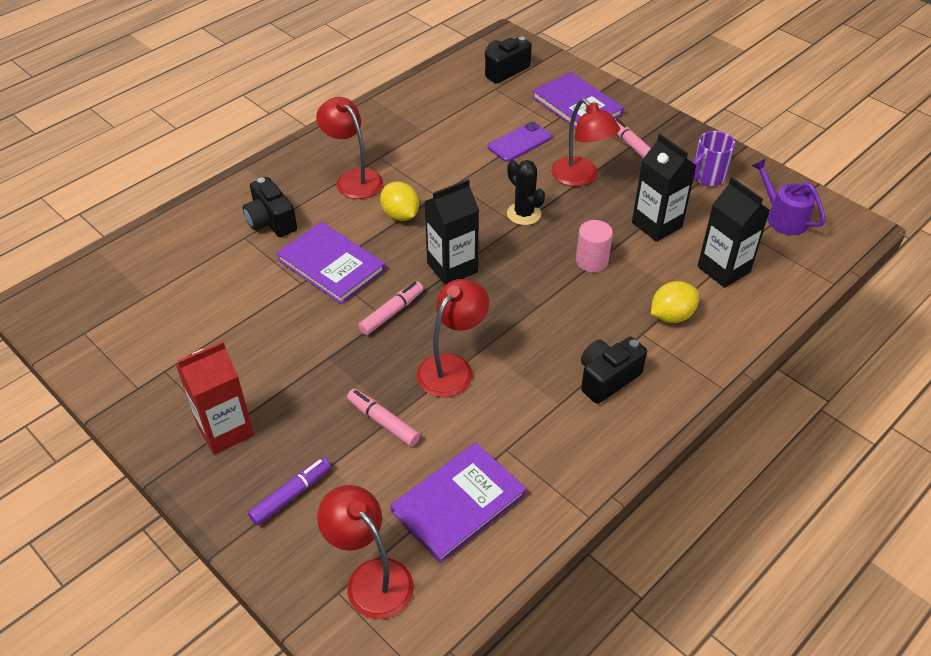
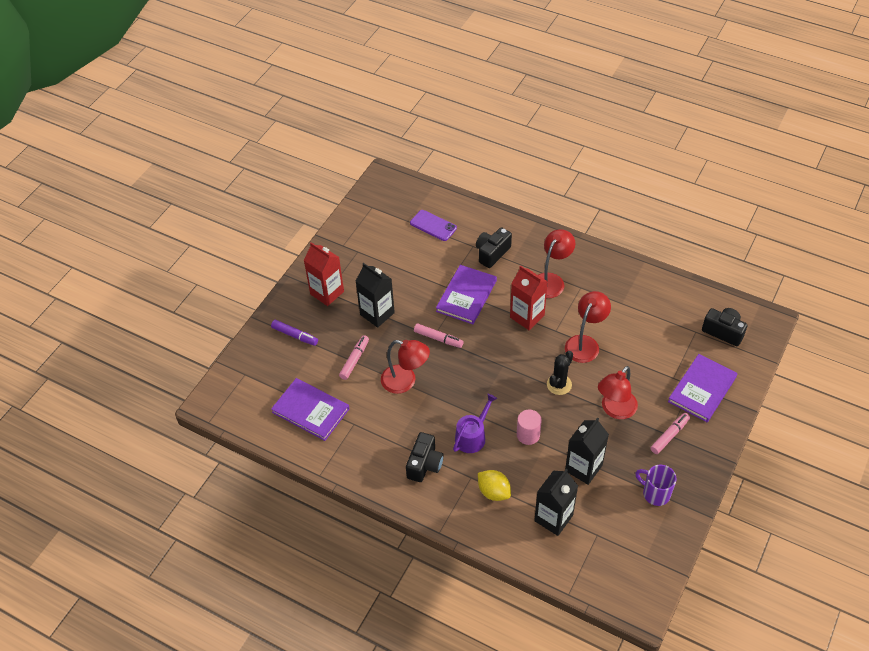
camera: 75 degrees right, 5 degrees up
red lamp [317,485,414,619] -> red lamp moved to [565,291,611,363]
yellow lemon [380,182,419,221] -> red carton [510,265,548,330]
black carton [424,179,479,285] -> black carton moved to [356,263,395,328]
purple phone [488,122,552,162] -> purple phone moved to [410,210,457,241]
black camera [581,337,647,404] -> black camera turned 75 degrees clockwise [406,432,444,482]
purple watering can [752,159,826,235] -> purple watering can moved to [453,394,497,453]

